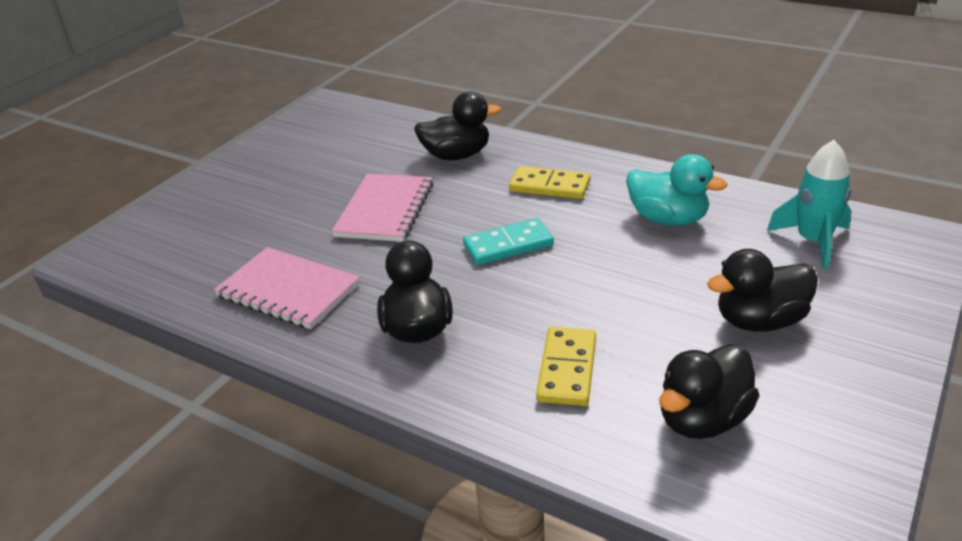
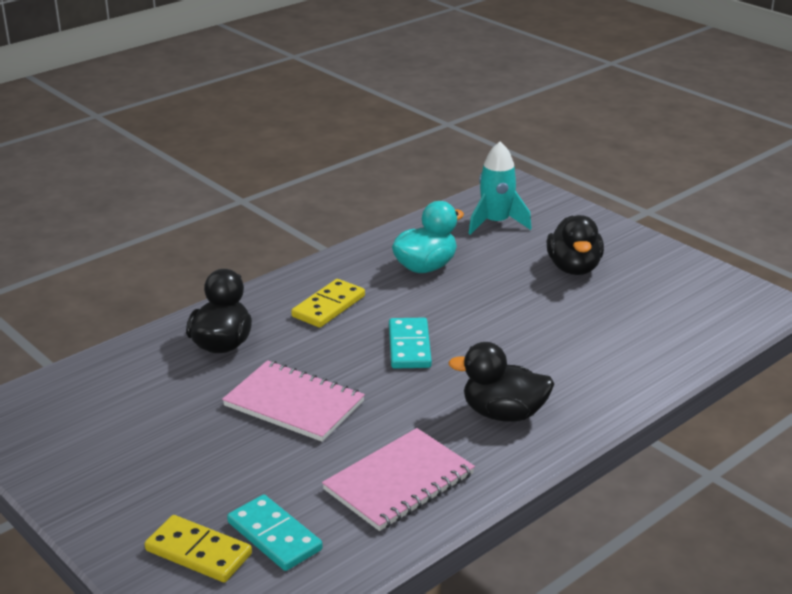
camera: 75 degrees left, 5 degrees down
yellow domino [536,327,596,406] -> yellow domino moved to [145,515,252,583]
black duck [659,344,759,439] -> none
none -> turquoise domino [227,494,323,571]

